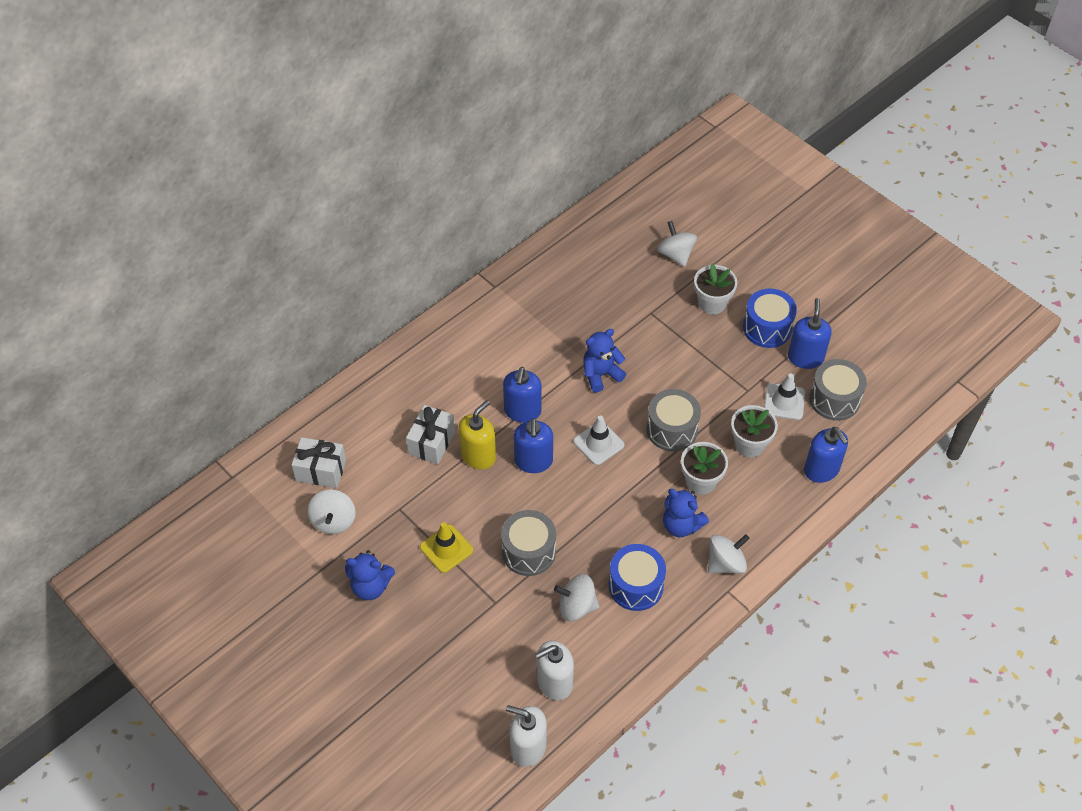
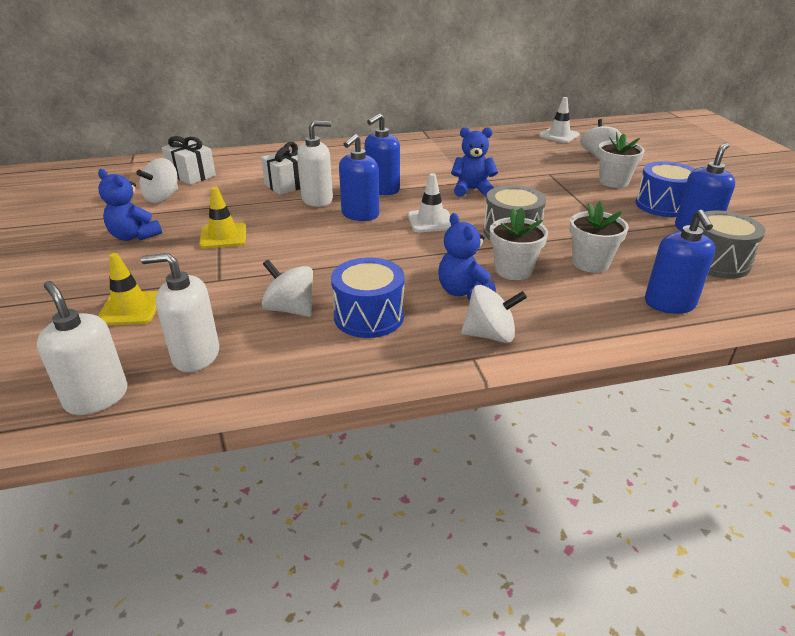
camera: 30 degrees right, 20 degrees down
yellow soap dispenser [458,400,496,469] -> white soap dispenser [297,121,333,207]
grey drum [501,510,556,576] -> none
white traffic cone [764,373,805,420] -> white traffic cone moved to [539,97,580,143]
none -> yellow traffic cone [98,253,158,325]

